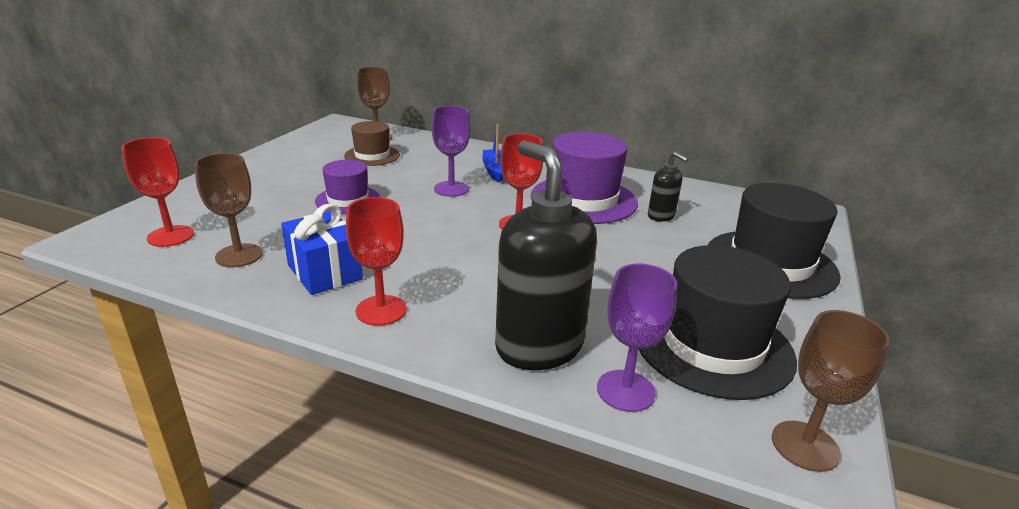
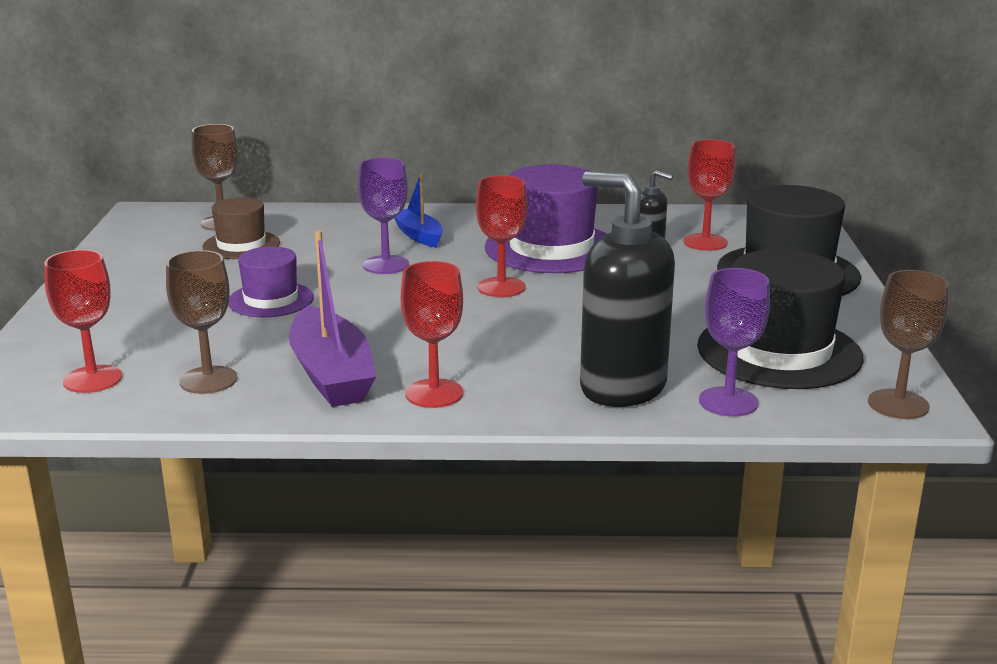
camera: 20 degrees left, 5 degrees down
blue gift [281,204,363,295] -> purple boat [289,230,376,407]
none -> red goblet [683,139,736,251]

